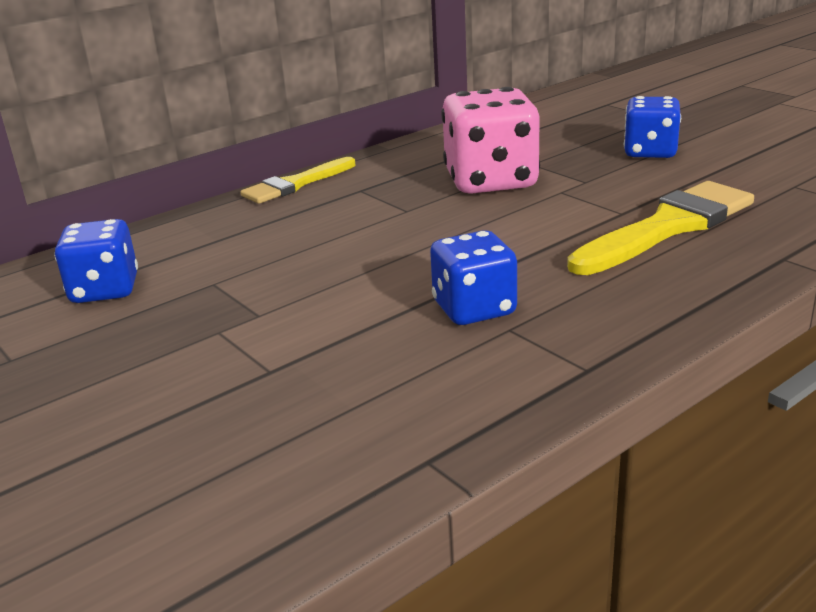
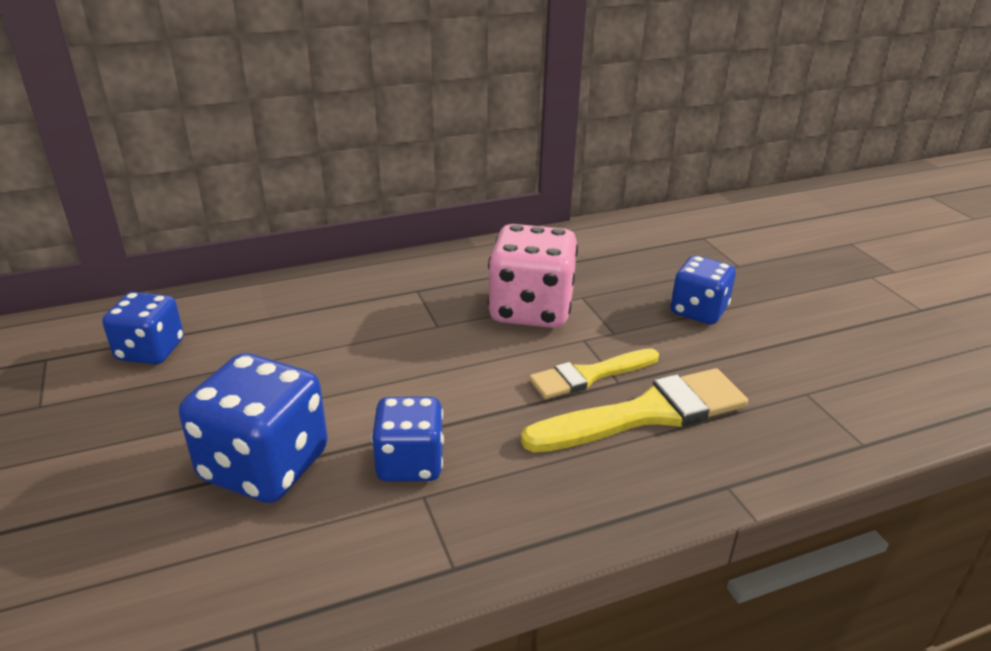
camera: 15 degrees right, 5 degrees up
yellow brush [240,157,355,204] -> yellow brush moved to [529,348,659,399]
none -> blue dice [179,353,328,503]

